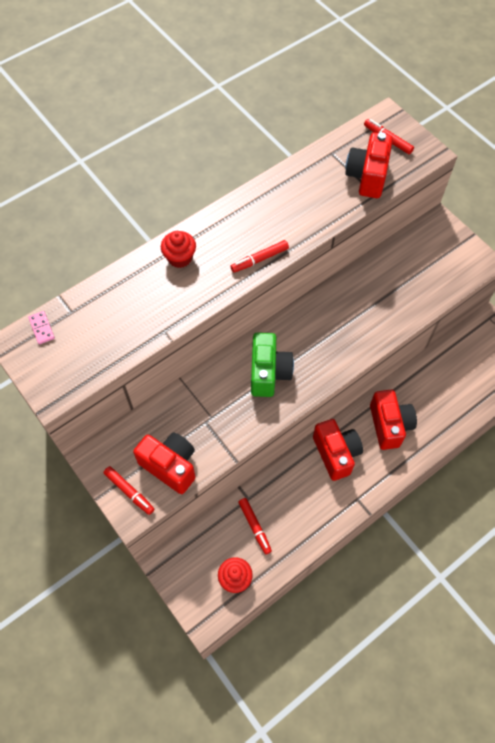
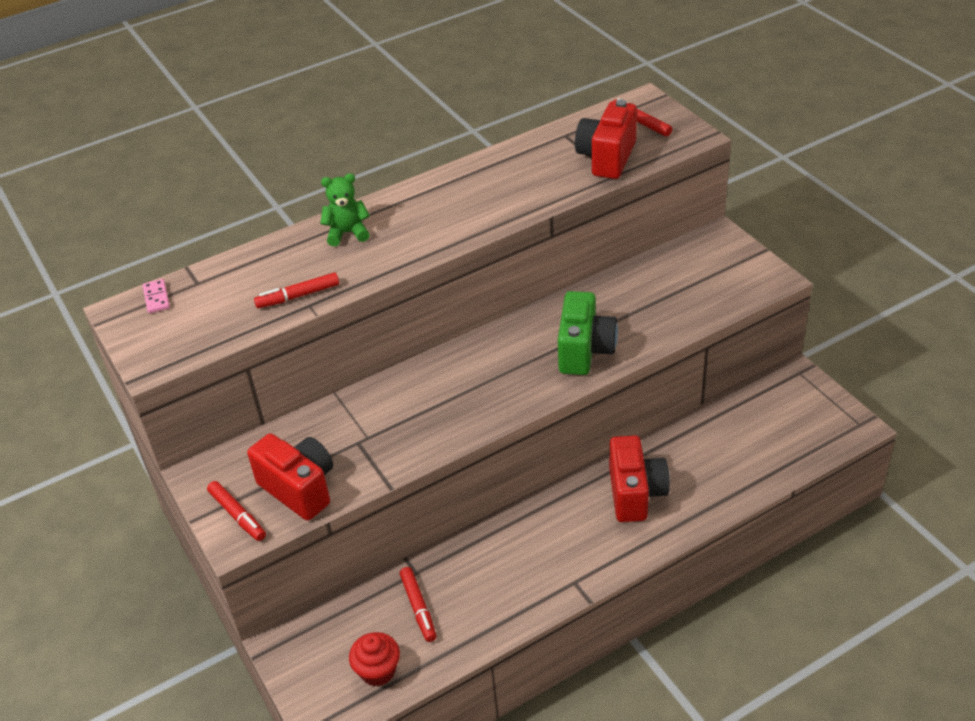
camera: 10 degrees right, 20 degrees down
red cupcake [161,231,196,268] -> green teddy bear [320,173,370,246]
red marker [230,240,289,273] -> red marker moved to [254,273,339,308]
green camera [251,332,294,397] -> green camera moved to [558,291,618,375]
red camera [313,419,363,481] -> none

